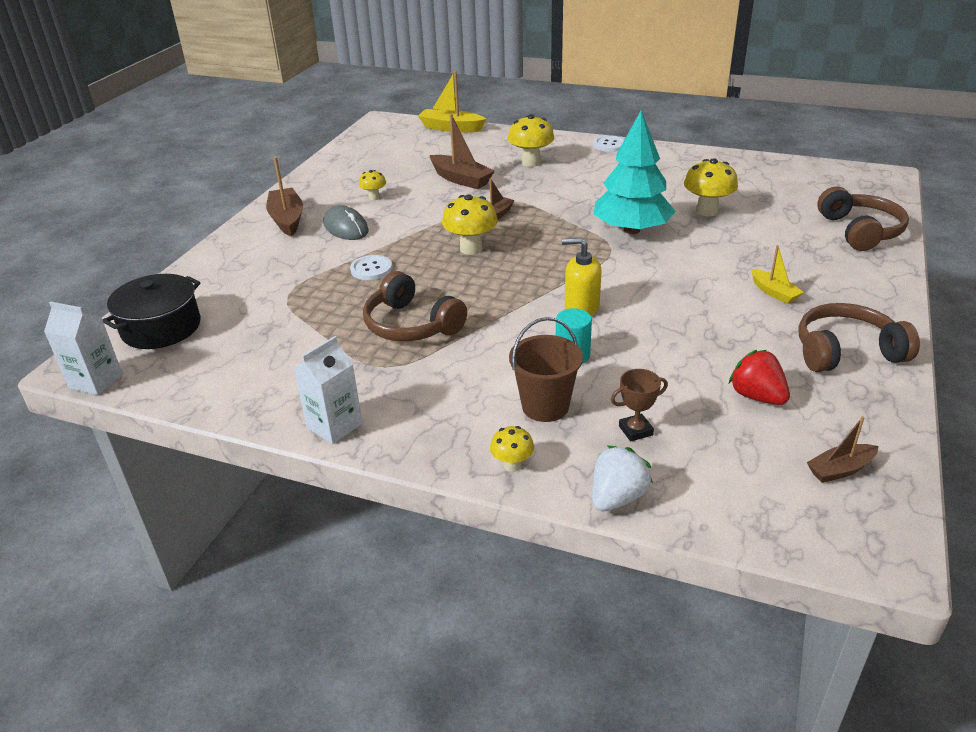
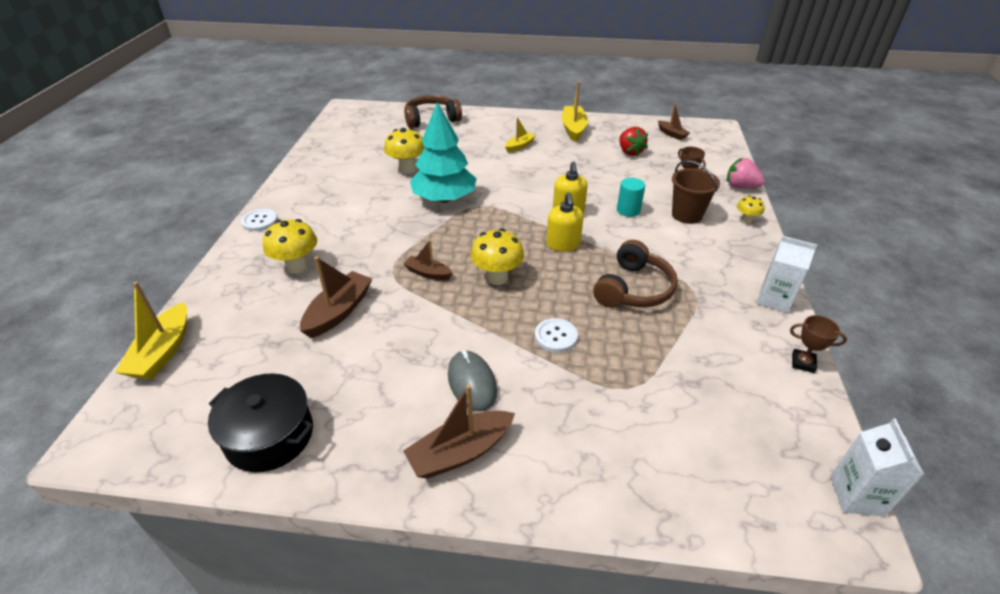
camera: 105 degrees left, 5 degrees up
black pot [103,274,201,349] -> black pot moved to [208,373,313,472]
grey mouse [323,205,369,240] -> grey mouse turned 60 degrees counterclockwise [448,350,497,411]
yellow mushroom [359,170,386,200] -> none
white strawberry [592,445,653,511] -> pink strawberry [727,158,765,188]
red strawberry [729,350,790,405] -> red strawberry turned 60 degrees counterclockwise [619,127,648,156]
brown headphones [798,303,920,372] -> yellow boat [562,82,588,142]
none -> yellow soap dispenser [546,192,583,252]
none -> brown trophy [790,315,847,373]

